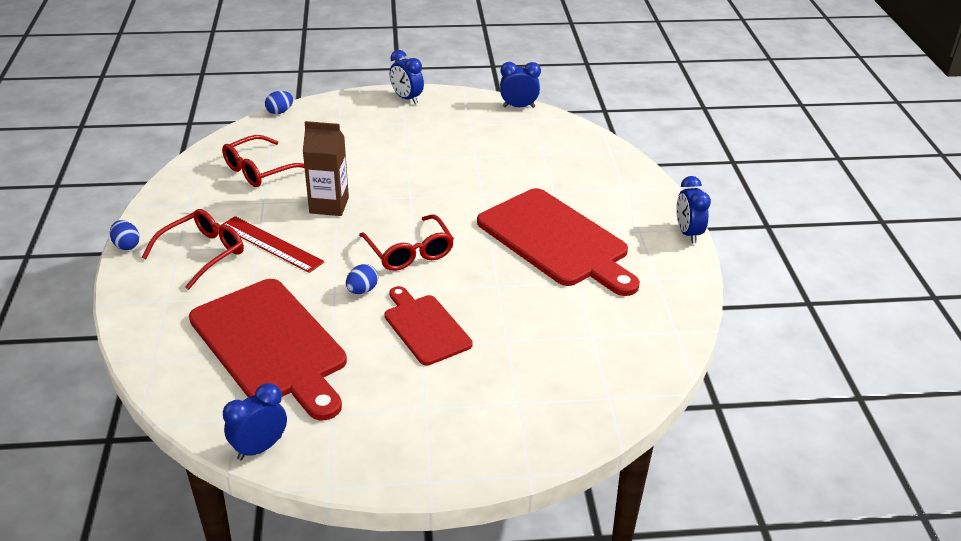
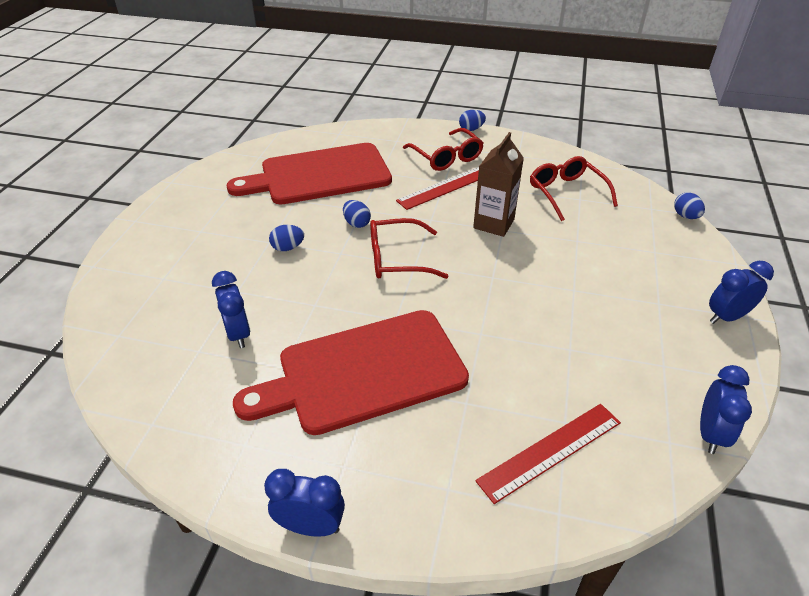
camera: 110 degrees right, 5 degrees up
blue clock [223,383,287,460] -> blue clock moved to [212,271,251,348]
red cutting board [384,286,473,365] -> blue egg [269,225,304,251]
none -> red ruler [475,404,621,504]

